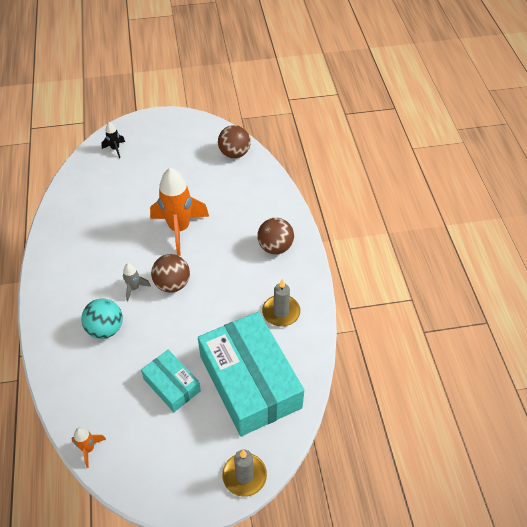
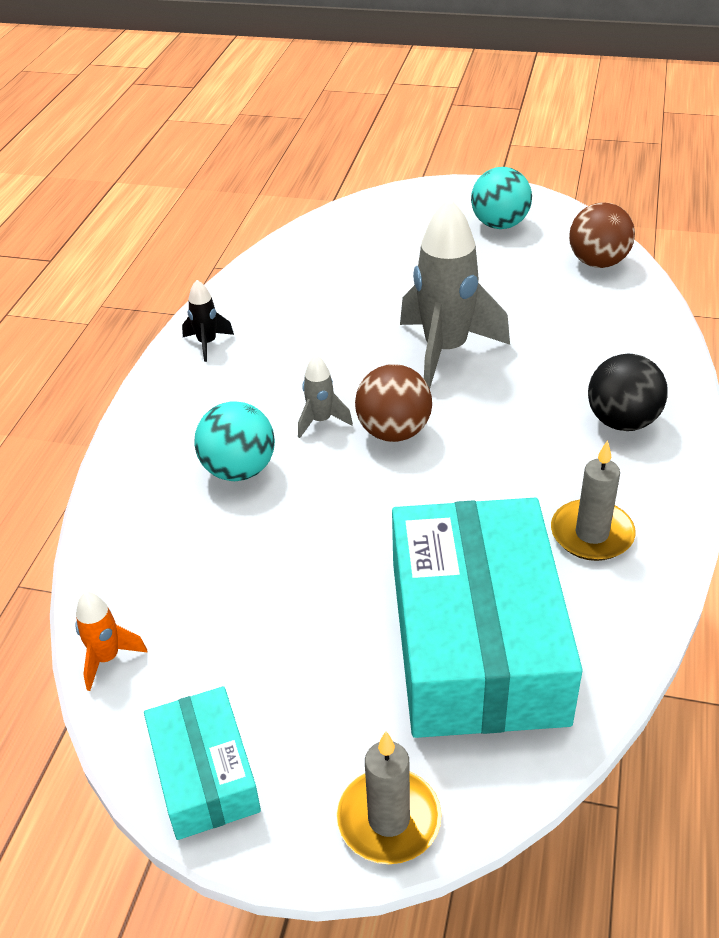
camera: 25 degrees right, 10 degrees down
black rocket [101,122,125,158] -> black rocket moved to [182,280,234,362]
turquoise box [141,350,201,412] -> turquoise box moved to [144,686,261,840]
orange rocket [150,168,209,256] -> grey rocket [400,198,510,389]
brown ball [257,218,294,254] -> black ball [588,354,668,431]
none -> turquoise ball [471,167,532,229]

